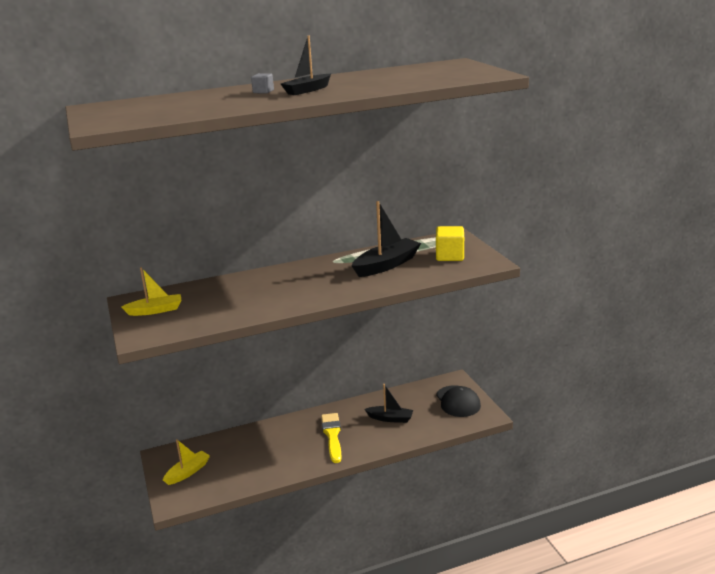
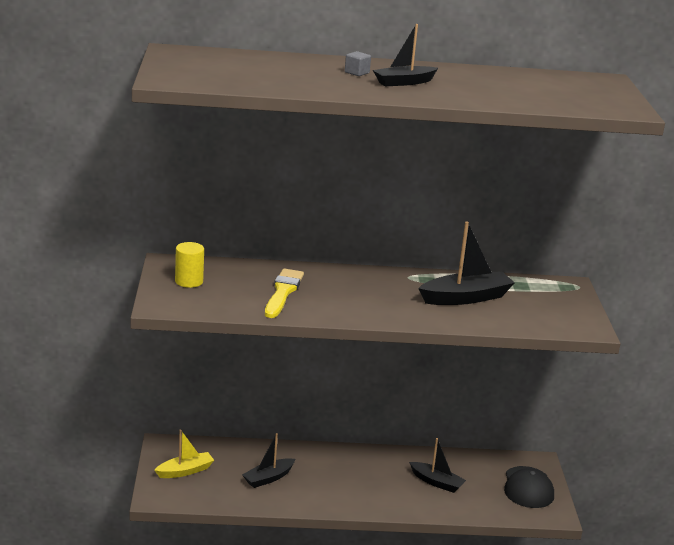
camera: 15 degrees right, 0 degrees up
yellow boat [121,267,182,316] -> yellow cylinder [175,242,204,288]
yellow brush [321,413,342,463] -> yellow brush moved to [265,269,304,318]
yellow cube [436,226,464,261] -> none
none -> black boat [242,433,295,488]

